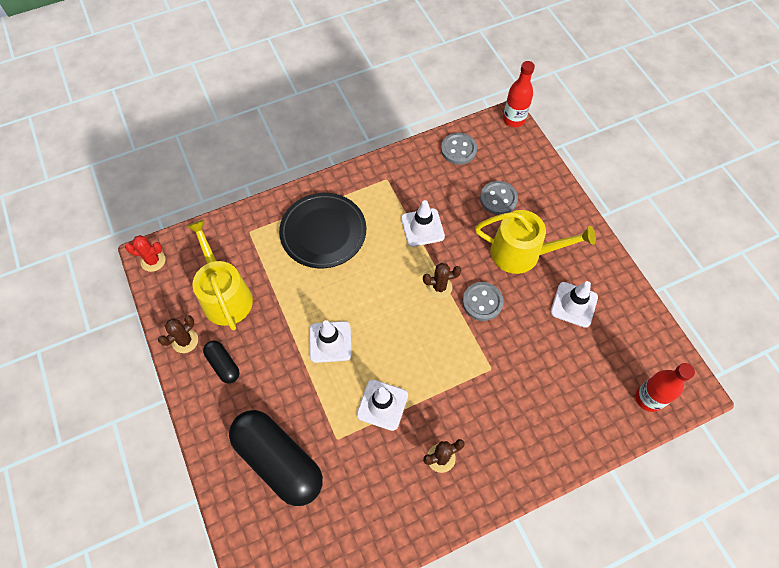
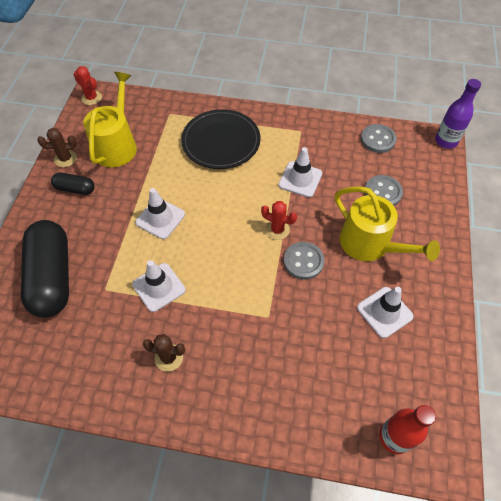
camera: 35 degrees right, 5 degrees down
black capsule [203,341,240,383] -> black capsule turned 75 degrees counterclockwise [51,173,94,195]
brown cactus [423,263,461,299] -> red cactus [261,201,297,240]
red bottle [503,61,535,127] -> purple bottle [435,79,481,149]

